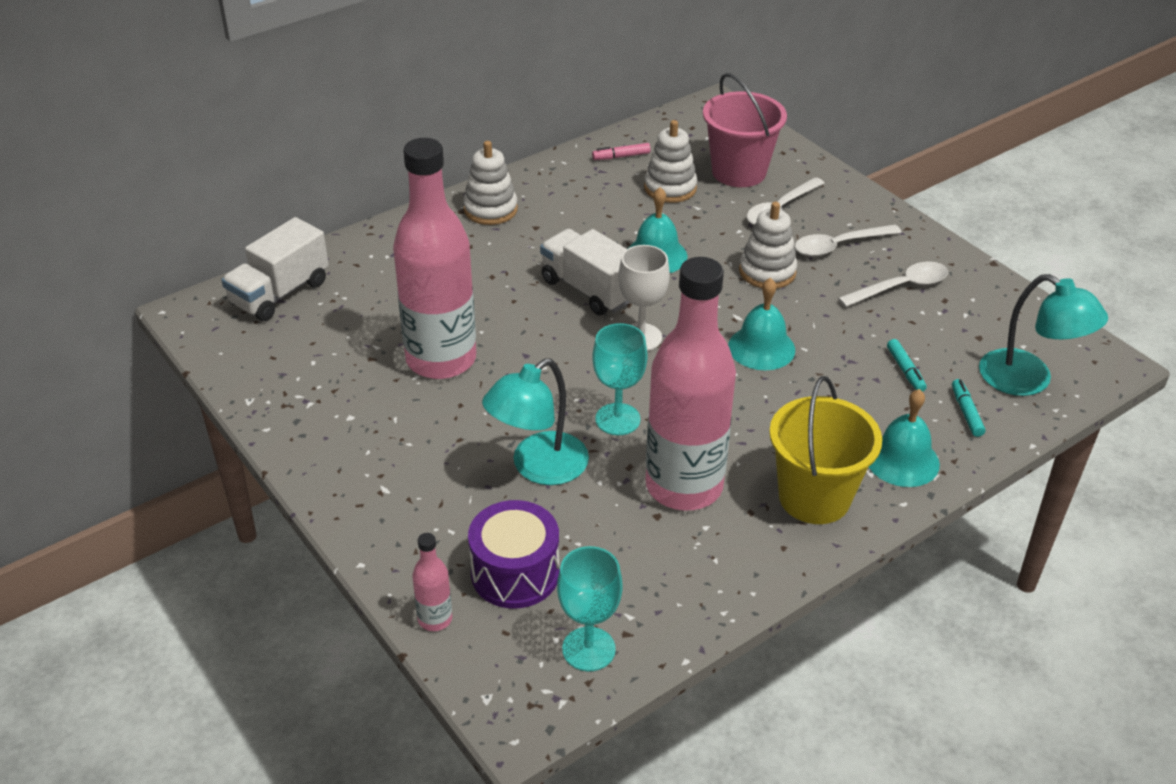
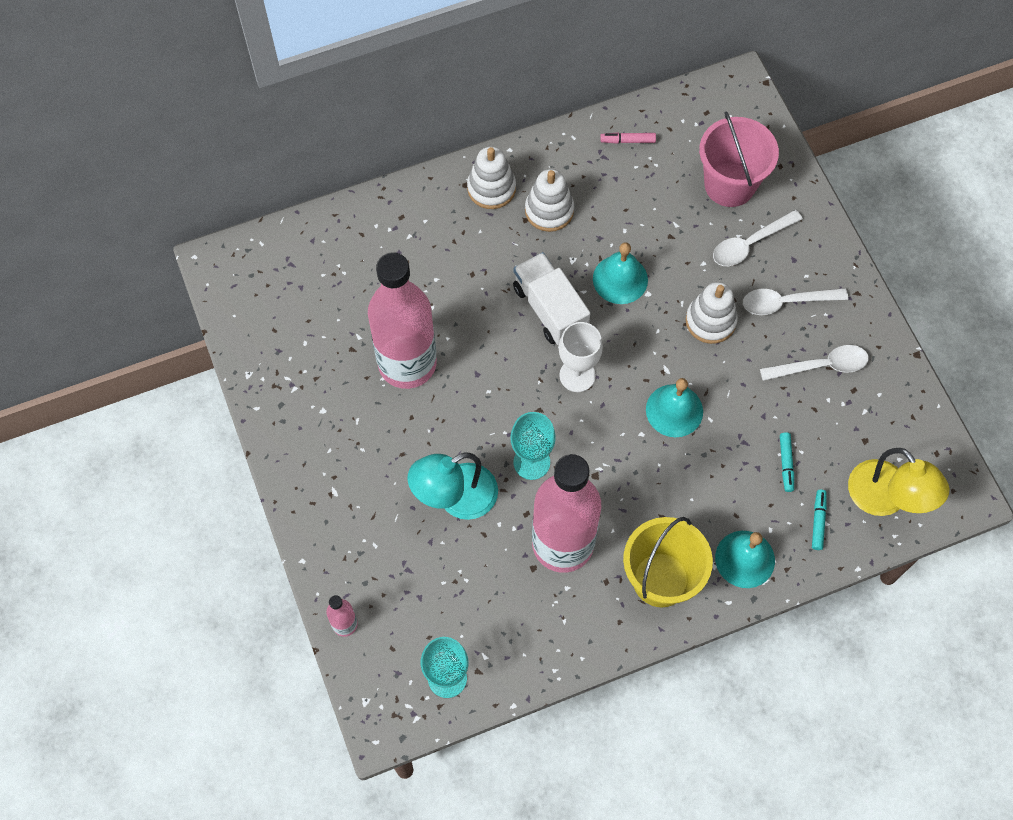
camera: 15 degrees right, 25 degrees up
white truck [221,217,329,321] -> none
purple drum [468,500,559,609] -> none
white stacking toy [644,120,698,203] -> white stacking toy moved to [525,169,574,232]
turquoise lamp [979,274,1108,396] -> yellow lamp [848,448,949,516]

